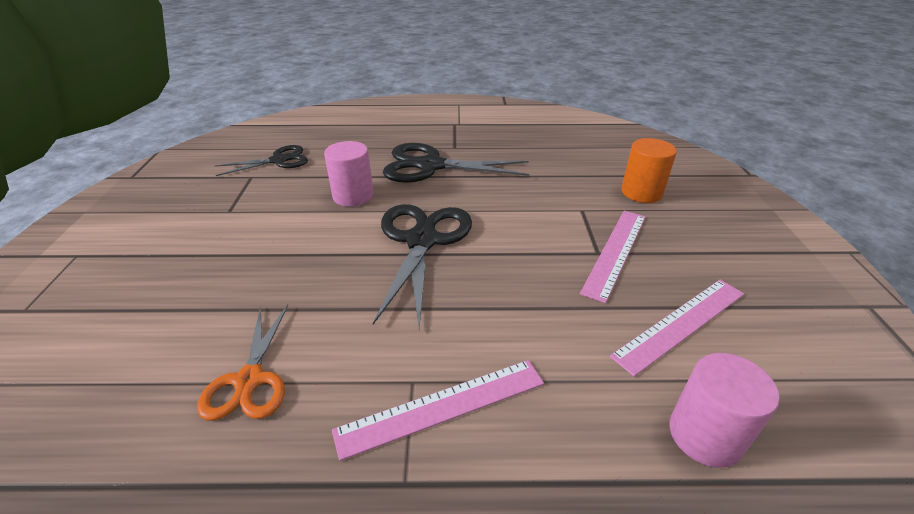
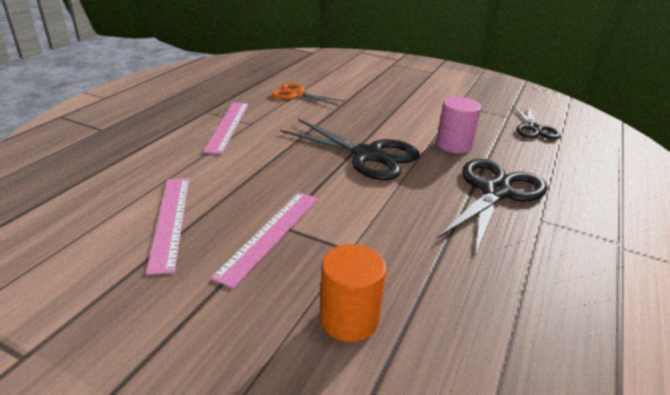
camera: 115 degrees right, 5 degrees down
pink ruler [580,211,646,303] -> pink ruler turned 60 degrees clockwise [210,192,318,288]
pink cylinder [669,353,780,468] -> none

